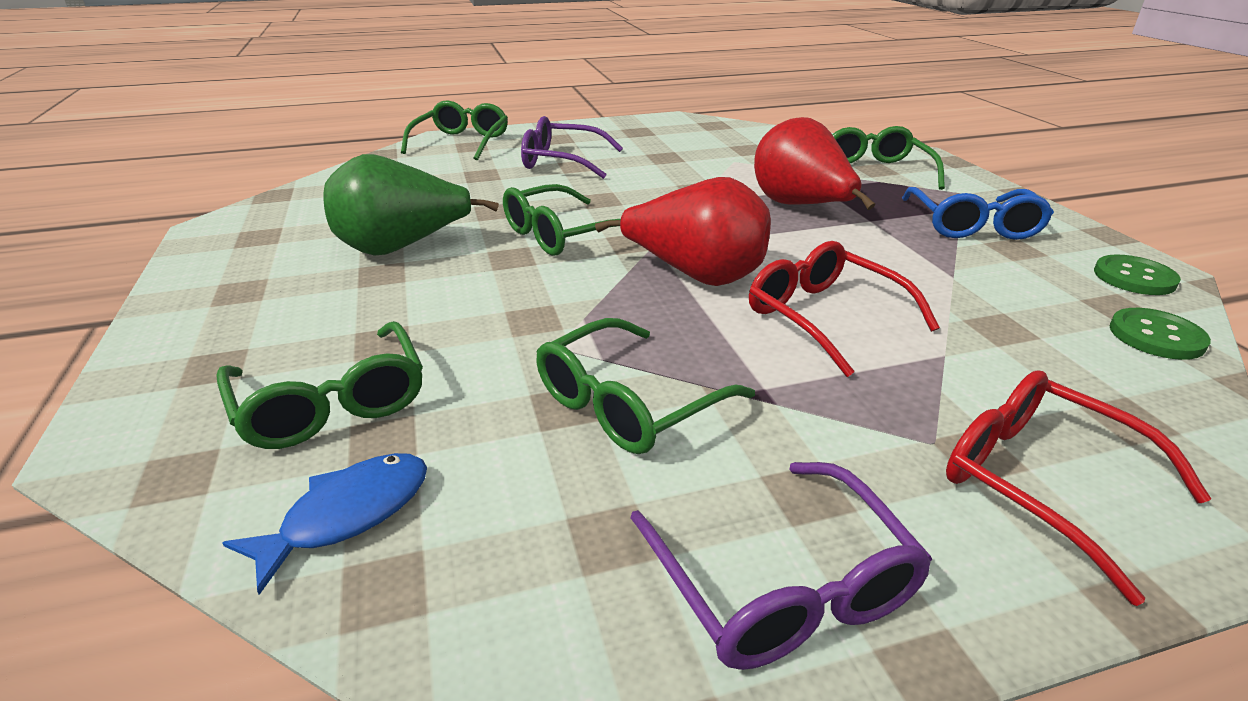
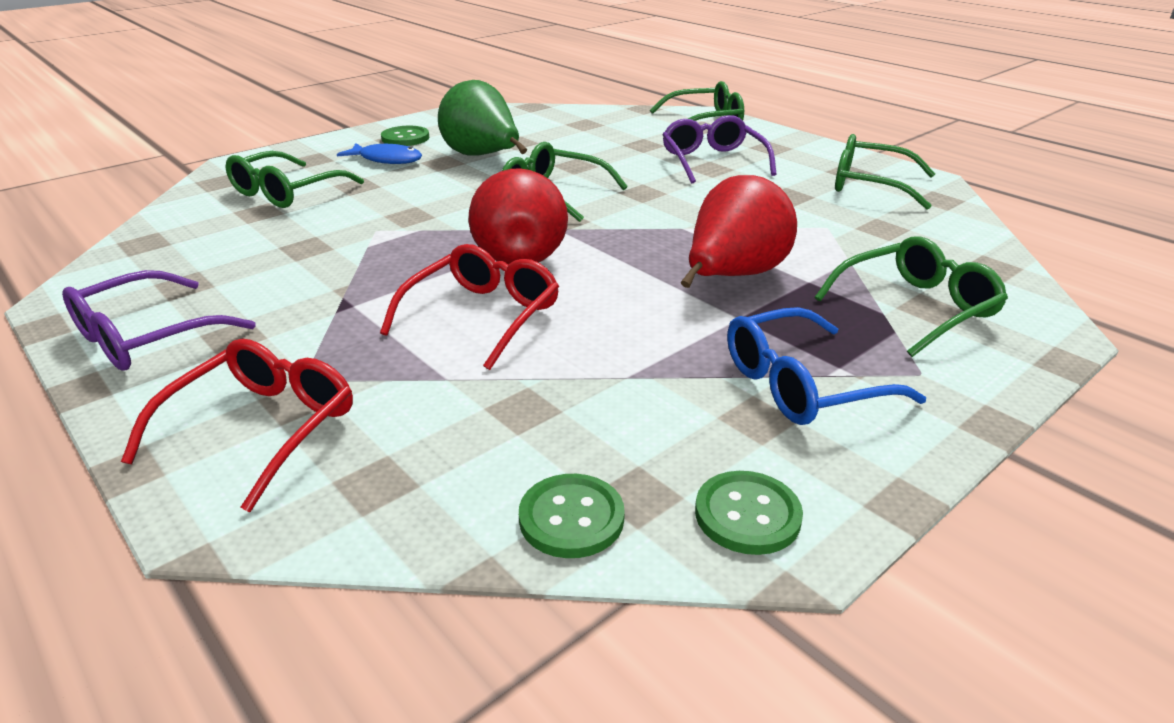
camera: 65 degrees right, 0 degrees up
blue fish [222,453,427,595] -> blue fish moved to [337,143,422,164]
green glasses [536,318,755,454] -> green glasses moved to [835,134,935,209]
none -> green button [381,126,429,146]

